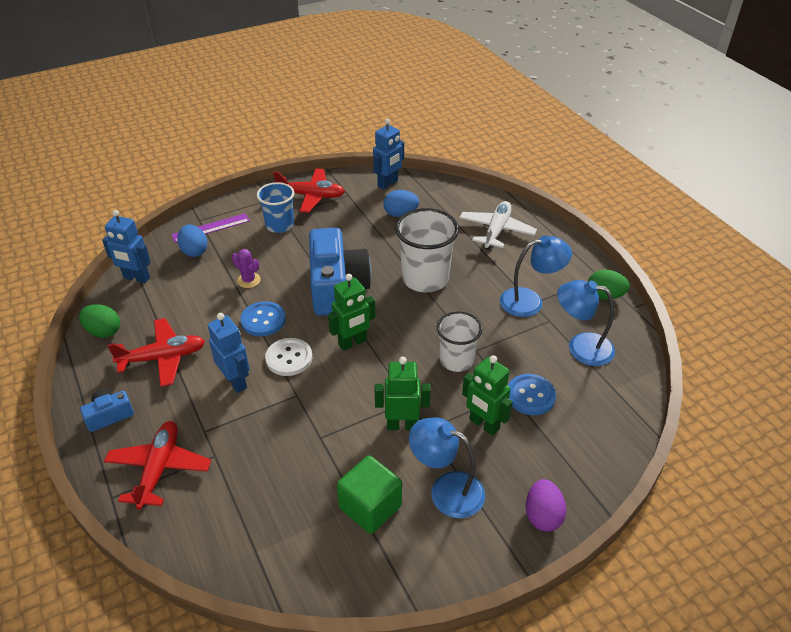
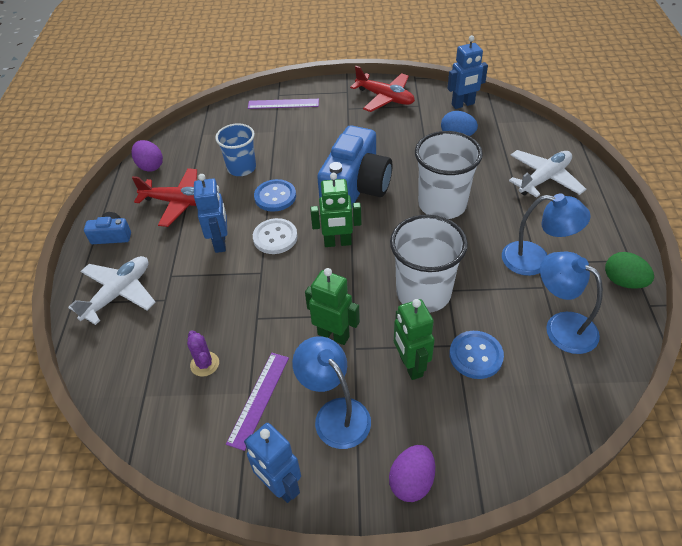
camera: 30 degrees right, 5 degrees up
green egg [79,305,120,338] -> purple egg [132,140,163,172]
blue robot [102,210,151,283] -> blue robot moved to [244,423,301,503]
red plane [104,421,211,509] -> white plane [68,256,156,325]
blue egg [177,224,208,257] -> none
purple cactus [232,249,261,288] -> purple cactus moved to [187,330,219,377]
blue cup [257,182,294,233] -> blue cup moved to [215,123,256,176]
green cube [337,456,402,534] -> purple ruler [226,353,289,451]
white cup [437,311,482,372] -> white cup [390,215,468,313], size x1.53

